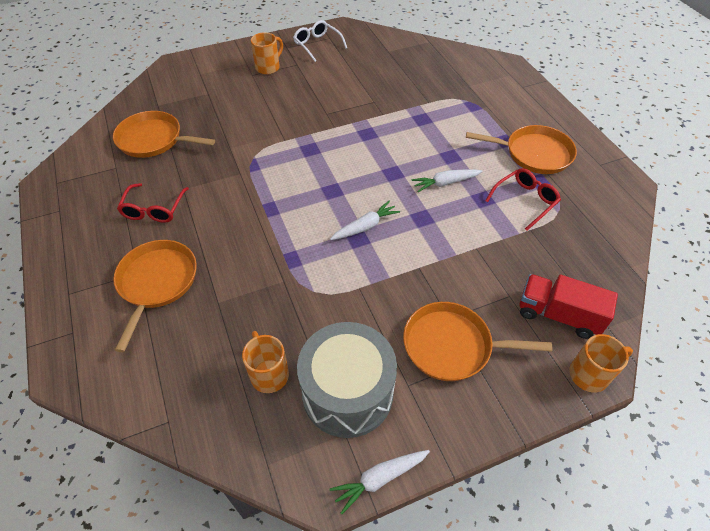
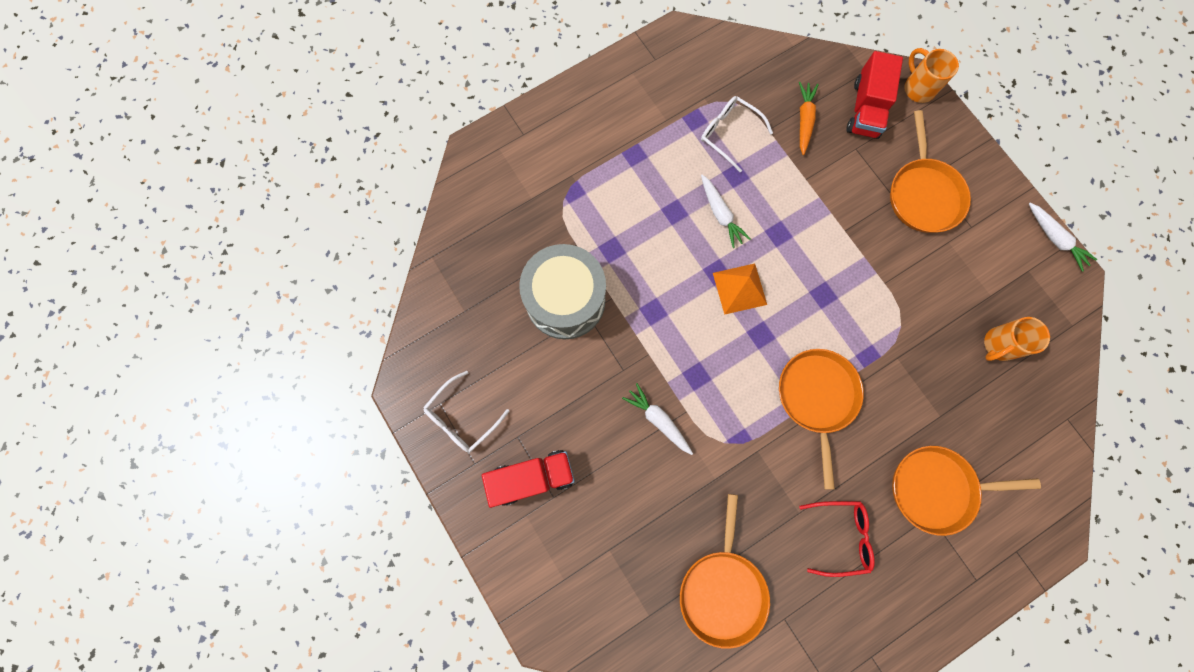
camera: 100 degrees left, 25 degrees up
orange mug [251,32,283,75] -> red truck [482,450,575,508]
grey drum [297,322,397,438] -> grey drum moved to [519,244,606,339]
white carrot [330,201,400,240] -> white carrot moved to [622,383,693,455]
orange pan [466,125,577,174] -> orange pan moved to [779,349,864,490]
red glasses [485,168,561,230] -> white glasses [701,96,773,172]
none -> orange pyramid [713,264,767,315]
none -> orange carrot [799,82,819,155]

